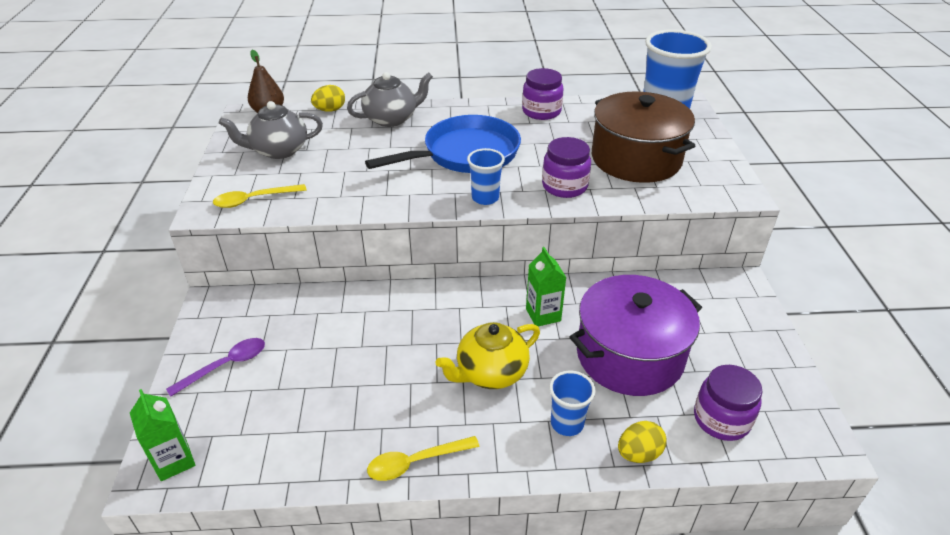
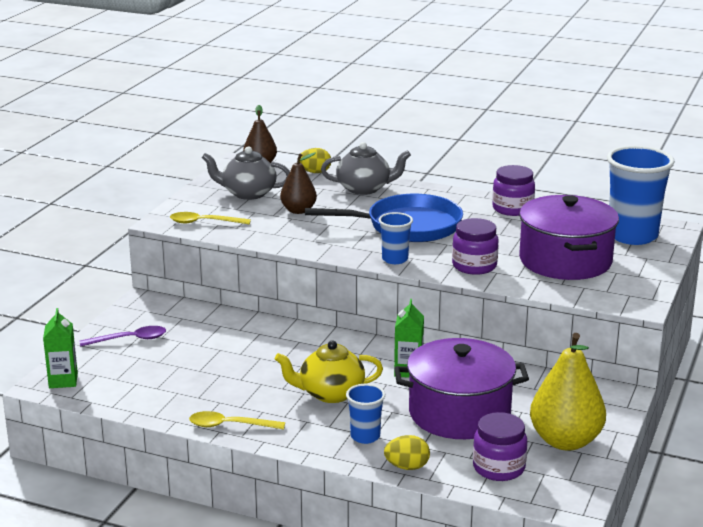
camera: 25 degrees right, 15 degrees down
brown pot [592,91,695,183] -> purple pot [519,195,619,280]
none -> brown pear [280,152,317,214]
none -> yellow pear [530,333,606,451]

